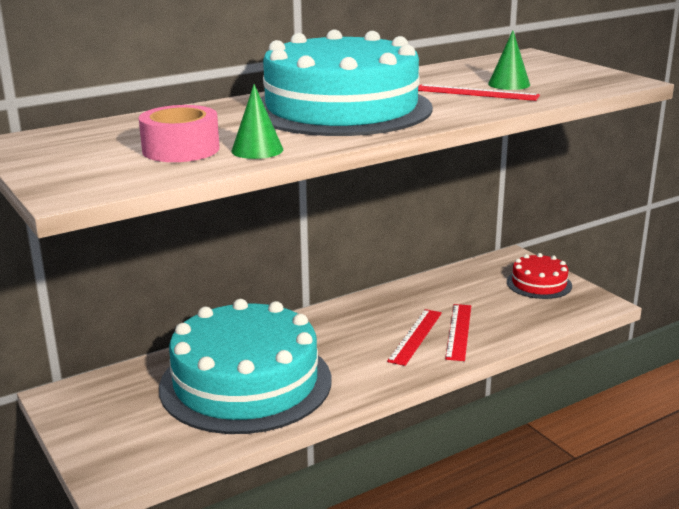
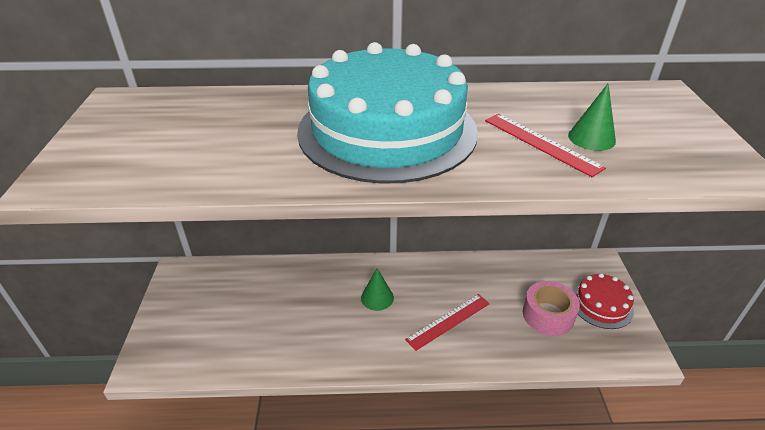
camera: 30 degrees right, 15 degrees up
pink tape [139,105,220,162] -> pink tape moved to [523,281,580,336]
turquoise cake [159,299,331,434] -> none
green cone [231,84,283,159] -> green cone moved to [361,268,394,311]
red ruler [445,304,471,361] -> none

